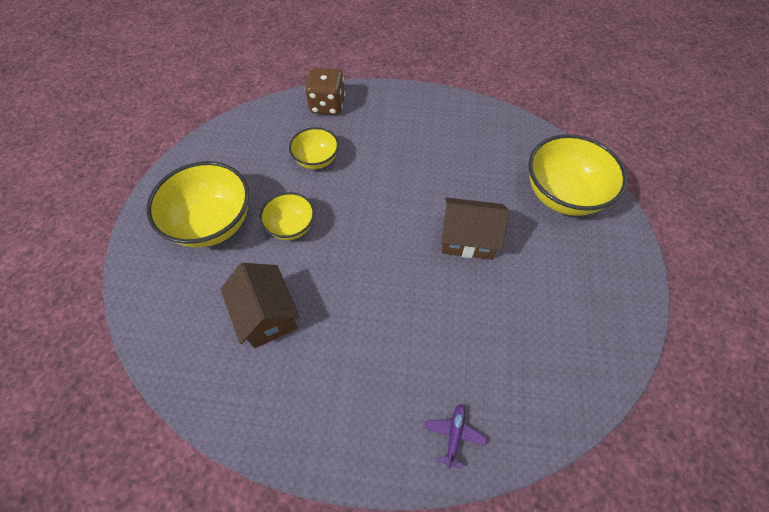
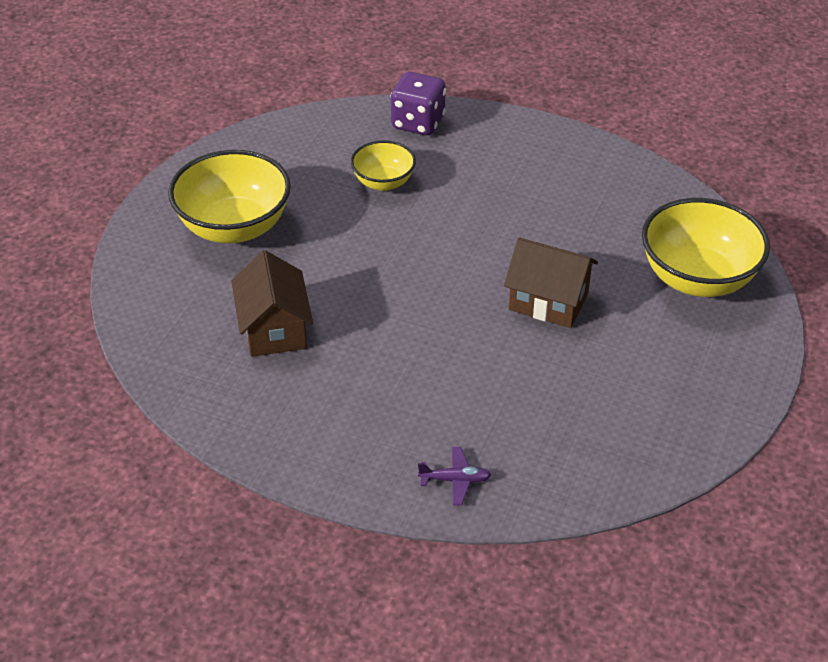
camera: 15 degrees right, 15 degrees down
yellow bowl [259,192,315,240] -> none
brown dice [305,68,345,115] -> purple dice [390,72,446,135]
purple plane [425,404,487,469] -> purple plane turned 60 degrees clockwise [418,447,491,505]

